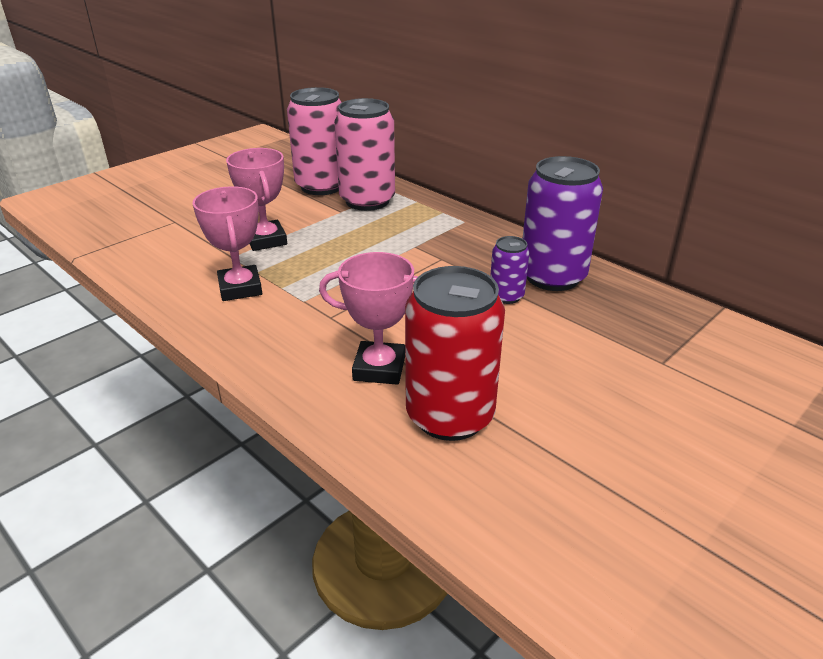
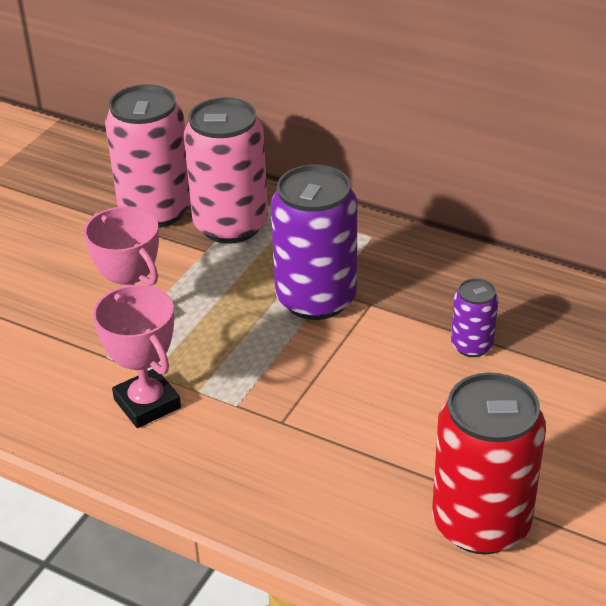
camera: 15 degrees left, 5 degrees up
pink trophy [319,252,418,385] -> none
purple can [522,156,603,291] -> purple can moved to [271,164,357,320]

